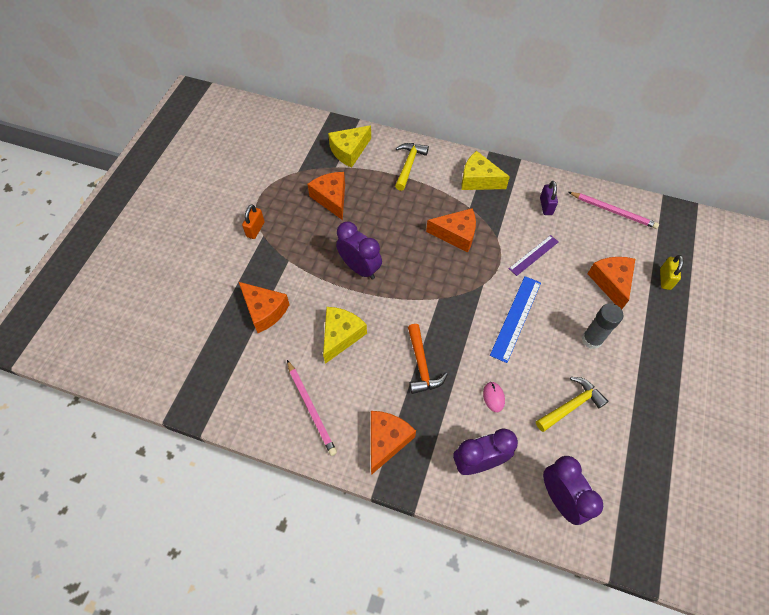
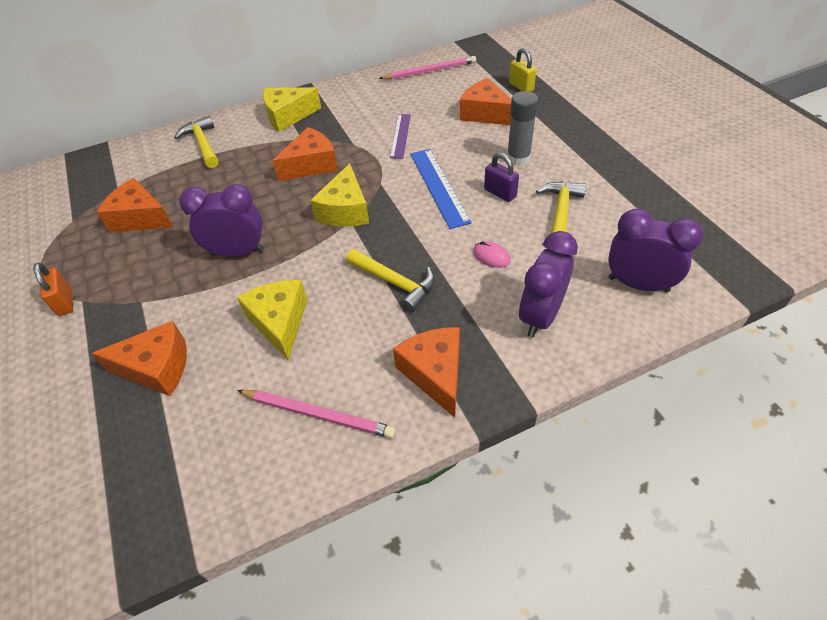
camera: 40 degrees left, 10 degrees down
yellow cheese [328,125,371,168] -> yellow cheese moved to [310,164,369,227]
orange hammer [408,324,448,394] -> yellow hammer [346,249,435,312]
purple padlock [540,181,558,215] -> purple padlock moved to [484,152,519,202]

